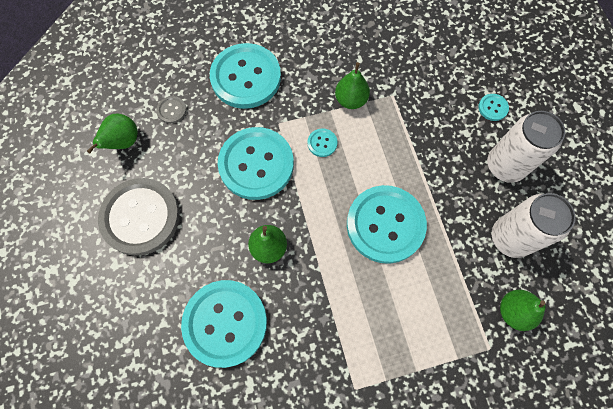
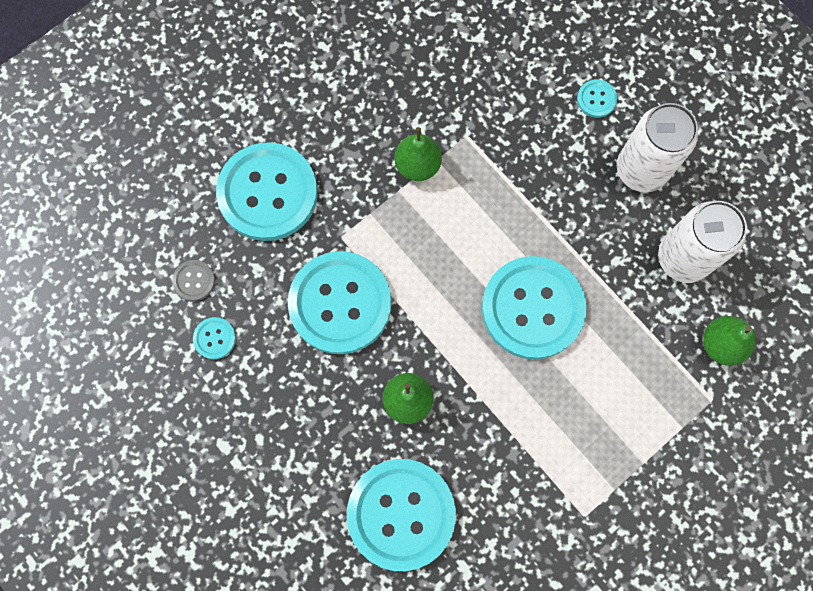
camera: 25 degrees left, 5 degrees up
green pear [87,114,138,153] -> none
grey button [98,178,180,256] -> none
turquoise button [307,128,337,157] -> turquoise button moved to [193,317,236,359]

